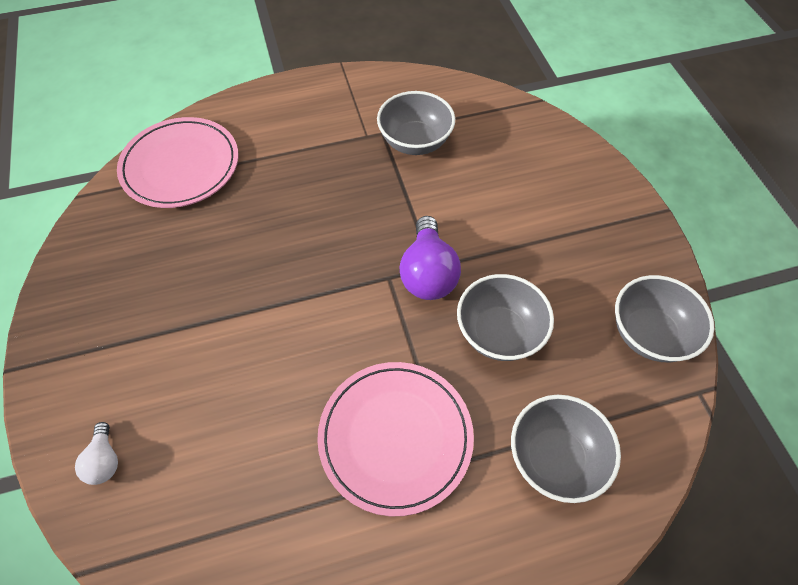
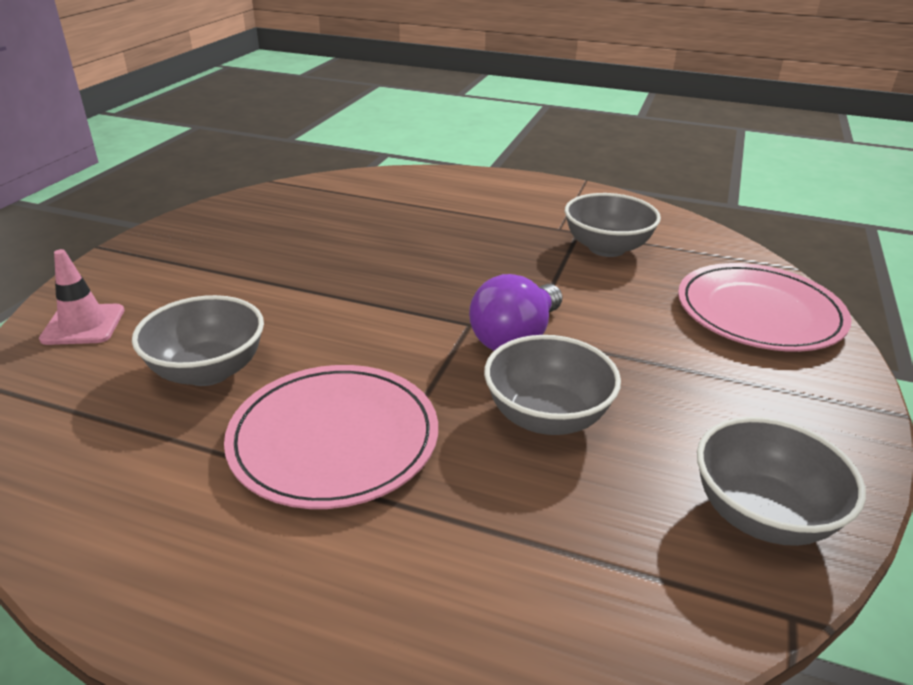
camera: 35 degrees right, 25 degrees down
white light bulb [75,422,118,485] -> pink traffic cone [39,249,124,345]
pink plate [117,117,239,208] -> pink plate moved to [678,263,851,352]
grey bowl [511,395,621,503] -> grey bowl moved to [132,295,264,386]

